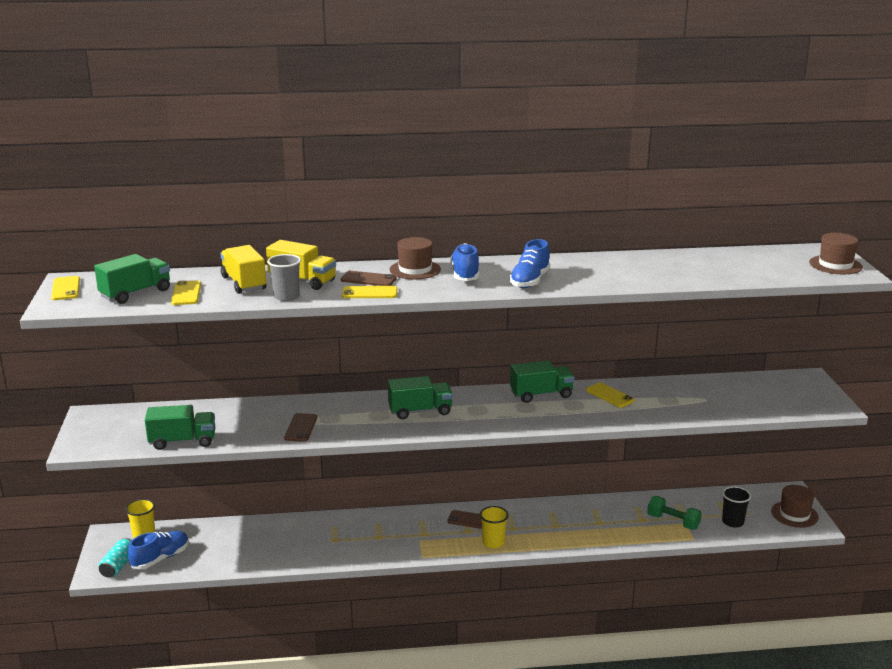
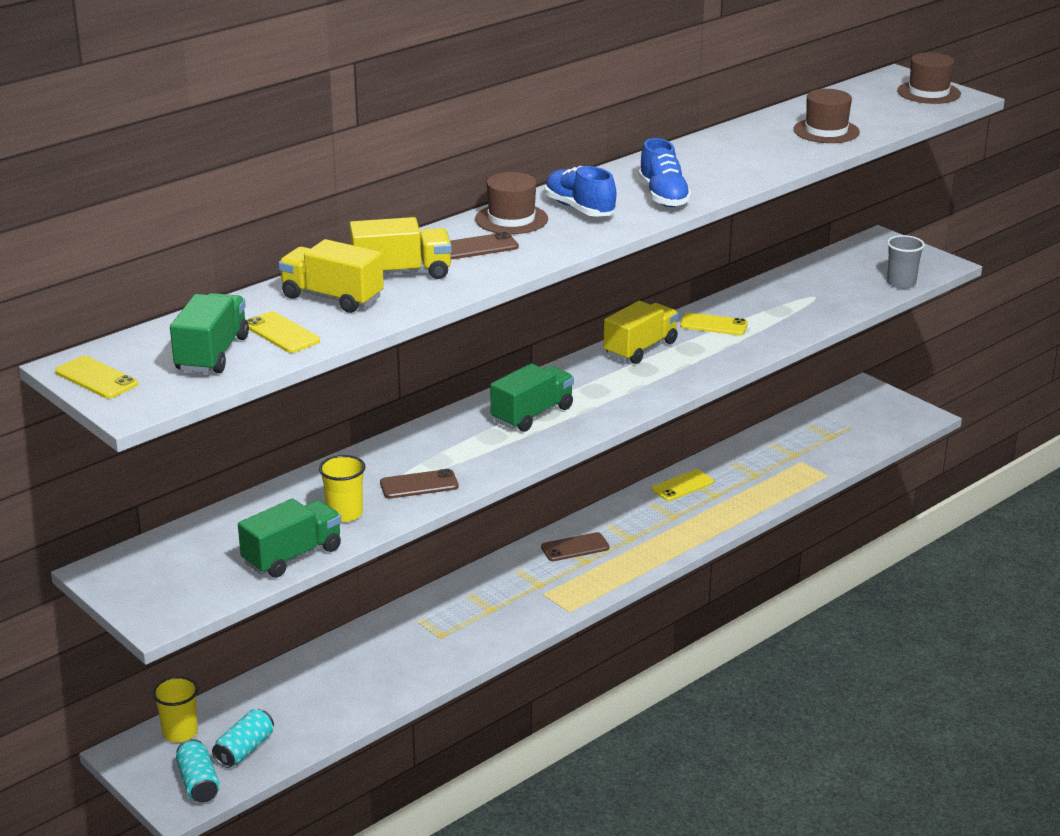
camera: 35 degrees left, 5 degrees up
blue shoe [128,531,189,569] -> turquoise can [212,709,274,768]
grey cup [268,254,301,301] -> grey cup moved to [887,235,925,289]
brown phone [284,413,317,442] -> brown phone turned 75 degrees counterclockwise [380,469,459,499]
yellow phone [342,286,397,298] -> yellow phone moved to [652,469,714,501]
yellow cup [480,506,509,548] -> yellow cup moved to [319,455,365,522]
green truck [510,360,575,403] -> yellow truck [604,301,679,364]
green dumbbell [647,496,702,530] -> none
black cup [722,486,751,527] -> none
brown hat [771,485,819,528] -> brown hat moved to [793,89,860,143]

